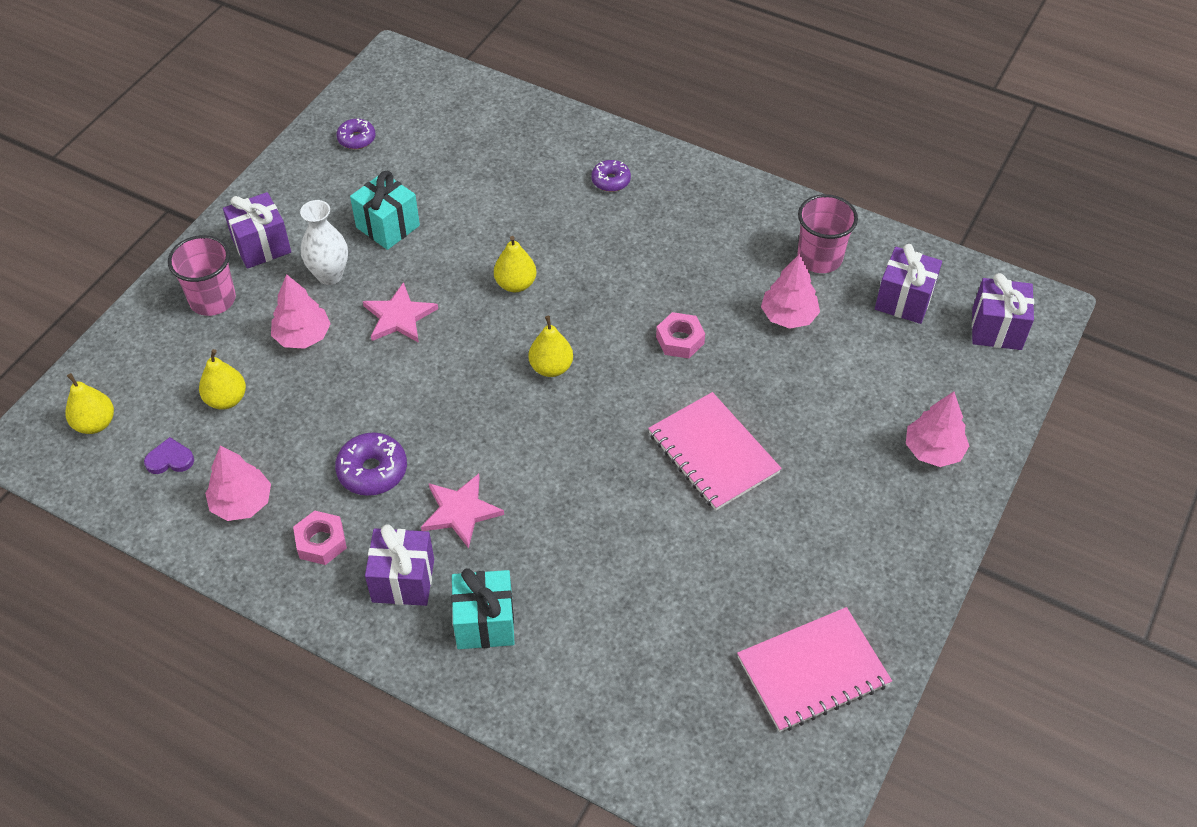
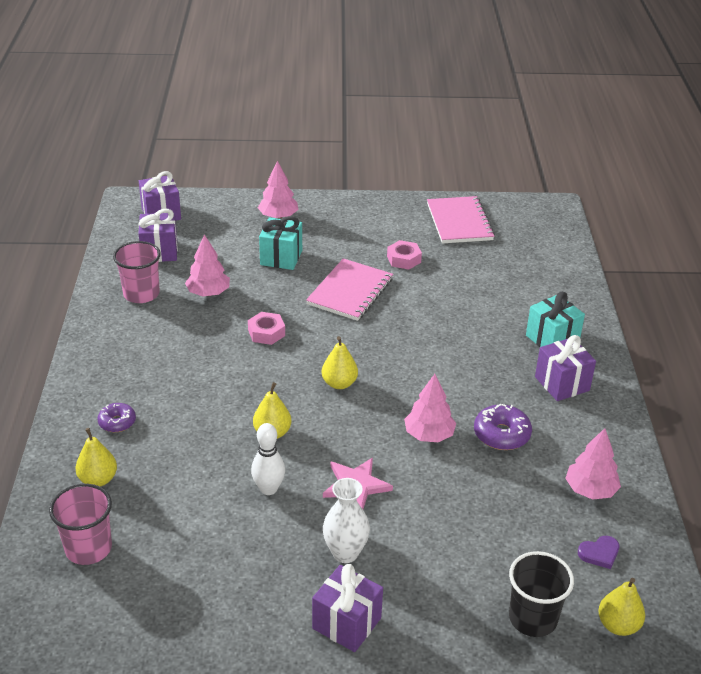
camera: 120 degrees left, 15 degrees down
purple heart [144,437,194,474] -> purple heart turned 75 degrees counterclockwise [578,536,619,569]
pink cup [168,235,236,316] -> pink cup moved to [49,484,112,565]
yellow pear [199,349,246,410] -> yellow pear moved to [75,428,117,487]
pink tree [271,274,331,349] -> pink tree moved to [404,374,456,443]
pink nut [293,511,347,565] -> pink nut moved to [387,240,422,270]
purple donut [336,119,375,149] -> none
turquoise gift [350,171,420,250] -> turquoise gift moved to [259,216,302,270]
pink star [421,474,504,549] -> none
pink notebook [737,607,892,732] -> pink notebook turned 45 degrees clockwise [427,196,495,243]
none -> white bowling pin [251,423,285,495]
none -> black cup [509,551,574,637]

